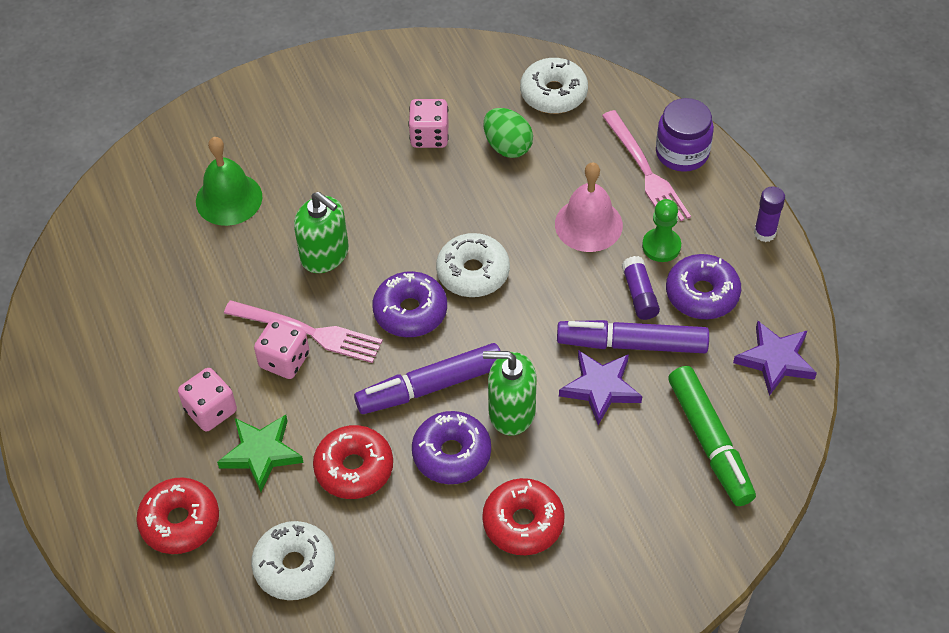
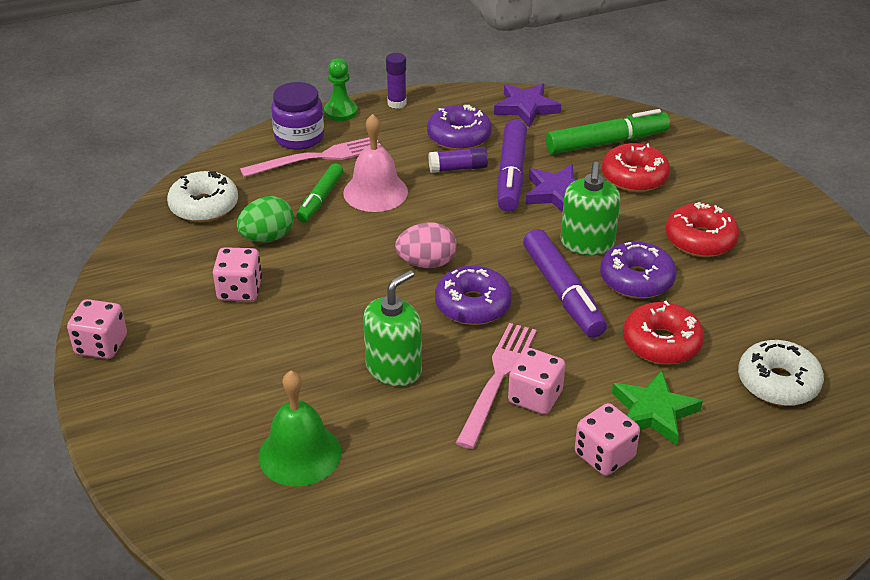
camera: 90 degrees left, 15 degrees down
red donut [136,477,219,554] -> red donut moved to [602,143,670,192]
white donut [436,233,510,297] -> pink egg [395,222,457,268]
green pawn [642,199,681,262] -> green pawn moved to [324,58,358,121]
none -> pink dice [67,299,127,359]
none -> green marker [297,163,343,222]

